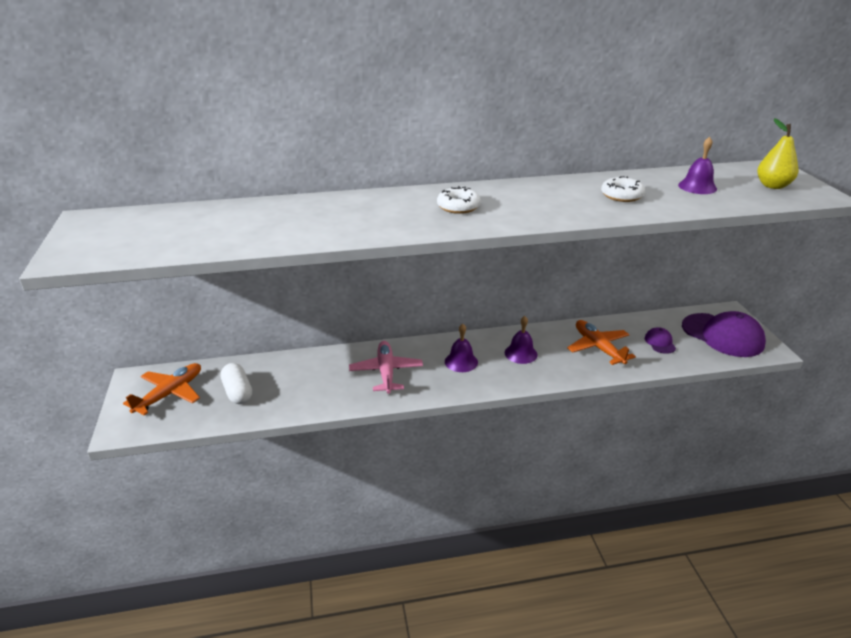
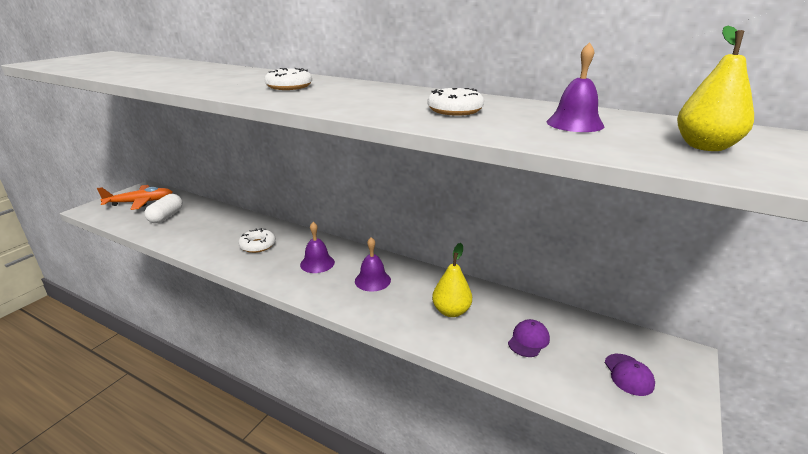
camera: 40 degrees right, 5 degrees down
pink plane [349,341,423,394] -> white donut [238,228,276,253]
orange plane [567,320,636,365] -> yellow pear [432,243,472,317]
purple cap [682,311,766,357] -> purple cap [605,354,655,396], size x0.45

